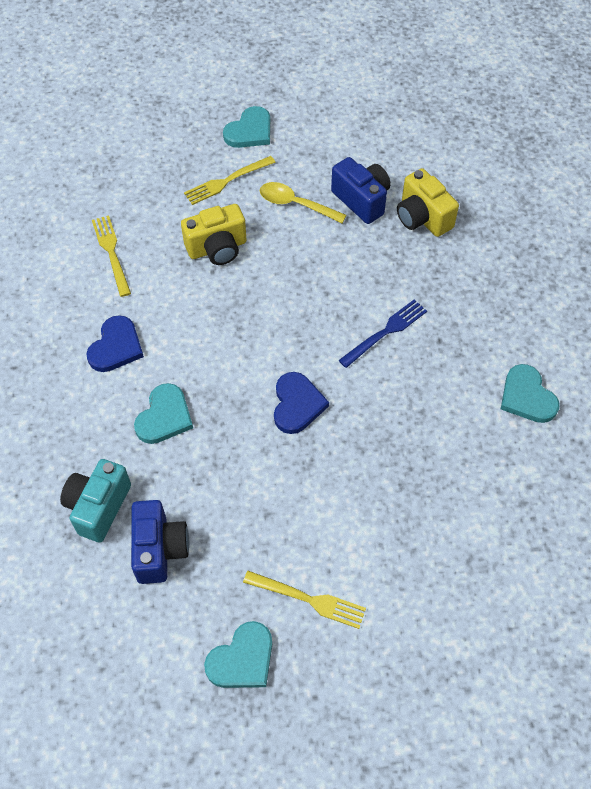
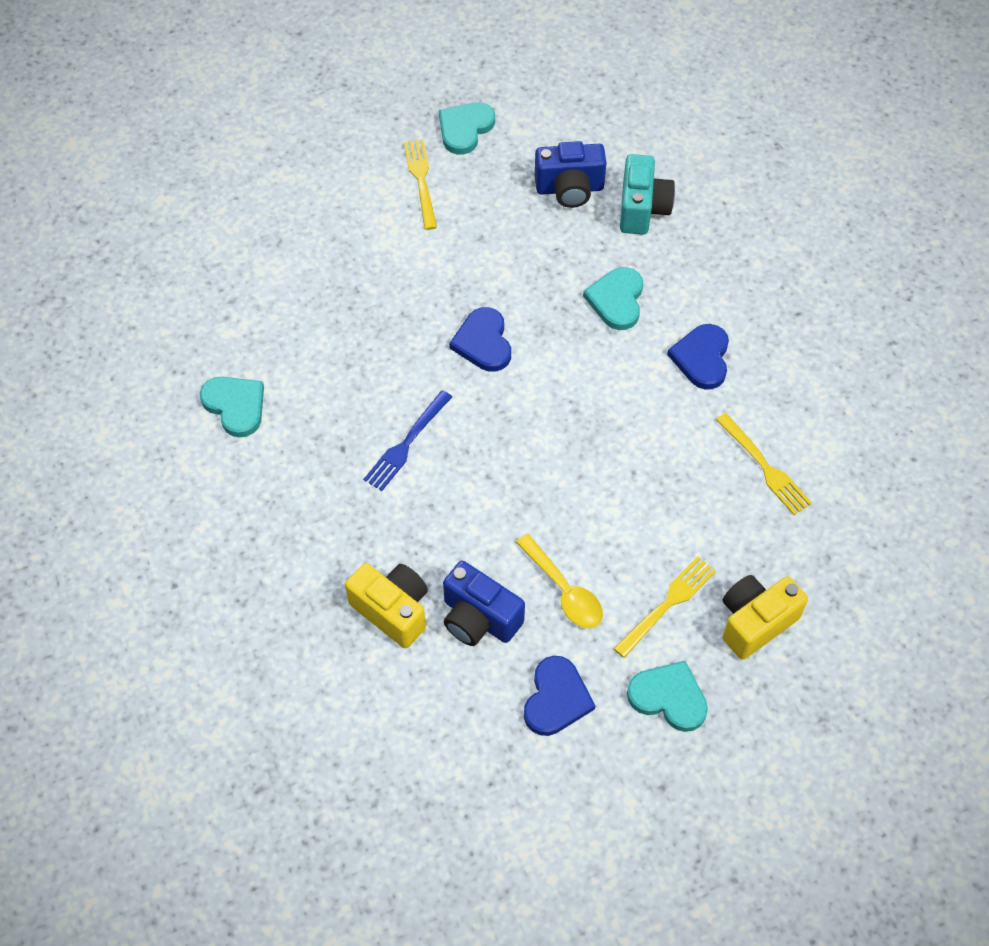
camera: 165 degrees right, 0 degrees up
blue camera [131,500,189,584] -> blue camera turned 75 degrees counterclockwise [535,141,606,208]
yellow camera [181,204,247,265] -> yellow camera moved to [722,575,808,660]
turquoise heart [223,106,270,148] -> turquoise heart turned 90 degrees clockwise [627,661,708,732]
yellow fork [243,571,366,629] -> yellow fork turned 75 degrees clockwise [404,139,437,230]
yellow spoon [260,182,346,223] -> yellow spoon turned 45 degrees clockwise [516,534,603,628]
none -> blue heart [524,656,595,736]

